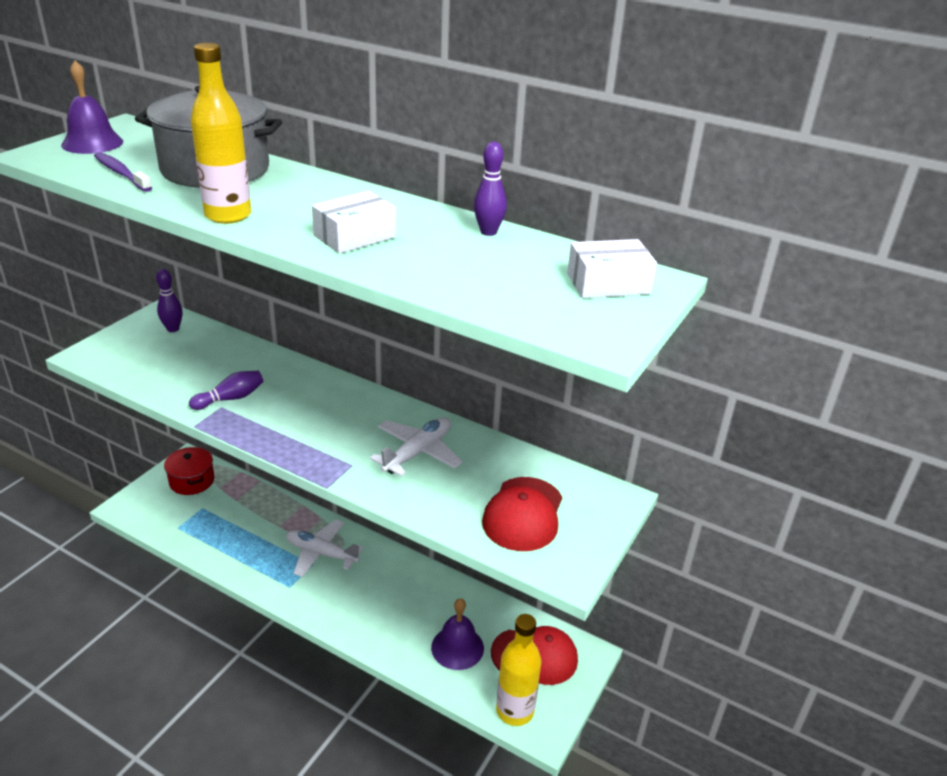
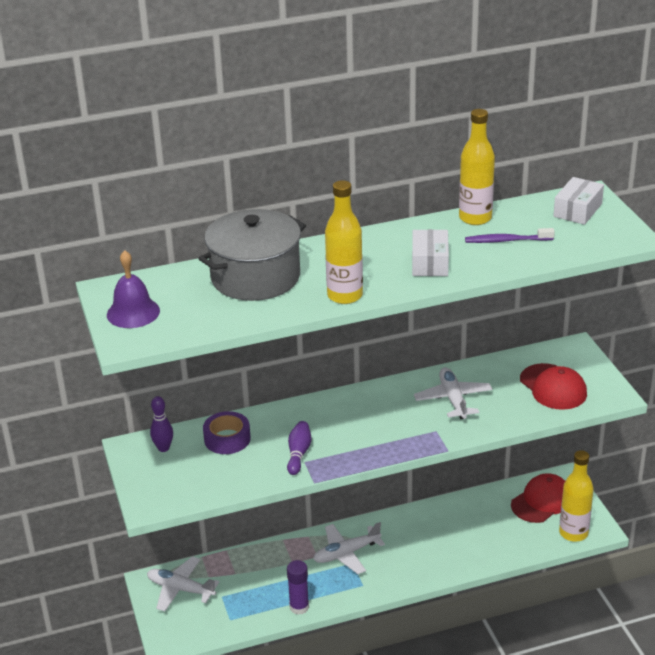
camera: 45 degrees left, 0 degrees up
purple toothbrush [94,152,152,192] -> purple toothbrush moved to [465,228,555,243]
red pot [164,447,214,495] -> white plane [147,556,220,611]
purple bell [431,598,484,670] -> none
purple bowling pin [474,142,507,236] -> yellow bottle [459,109,495,225]
none -> purple tape [203,411,251,454]
none -> purple glue stick [287,560,309,615]

